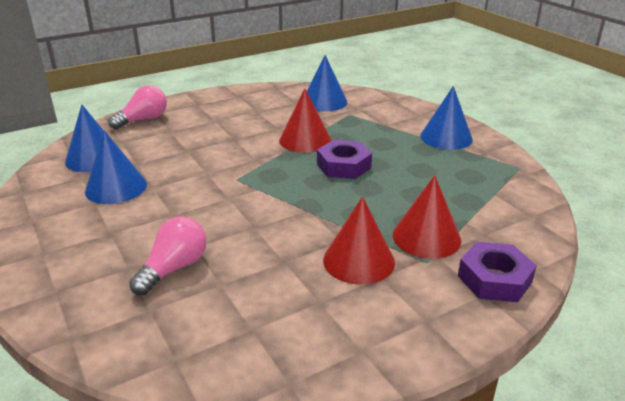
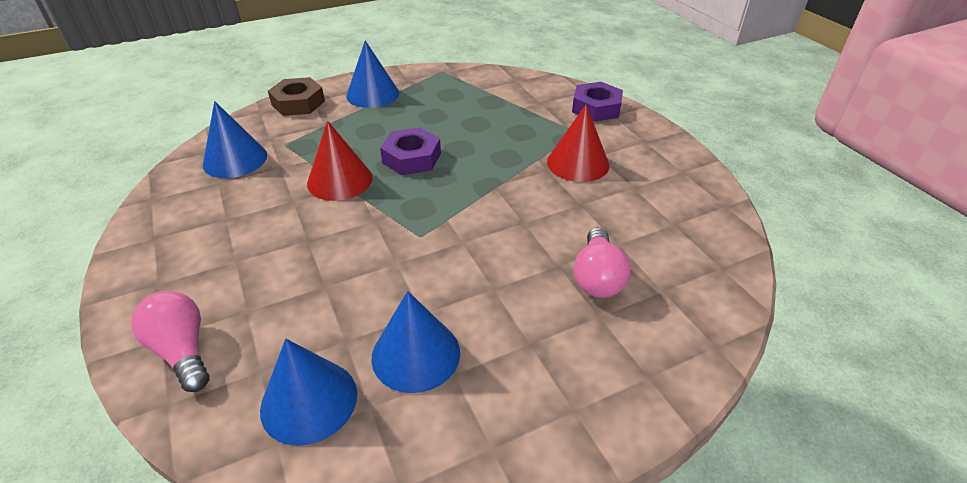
camera: 85 degrees left, 10 degrees up
pink light bulb [129,216,206,295] -> pink light bulb turned 120 degrees counterclockwise [574,227,631,298]
red cone [393,175,461,259] -> none
none -> brown nut [268,77,325,116]

